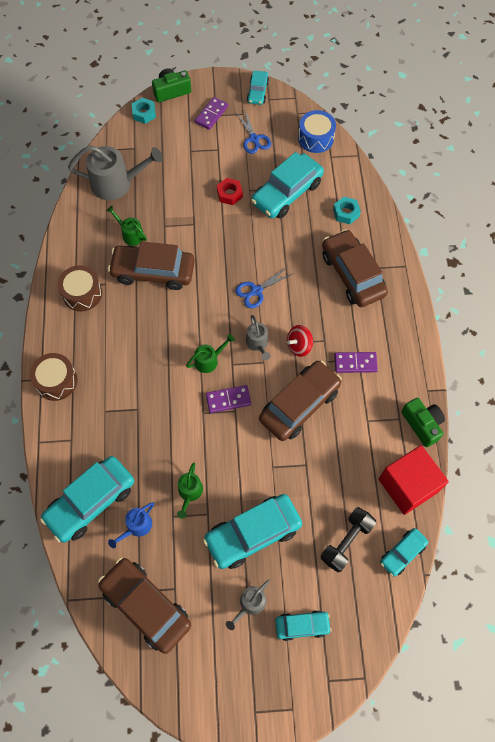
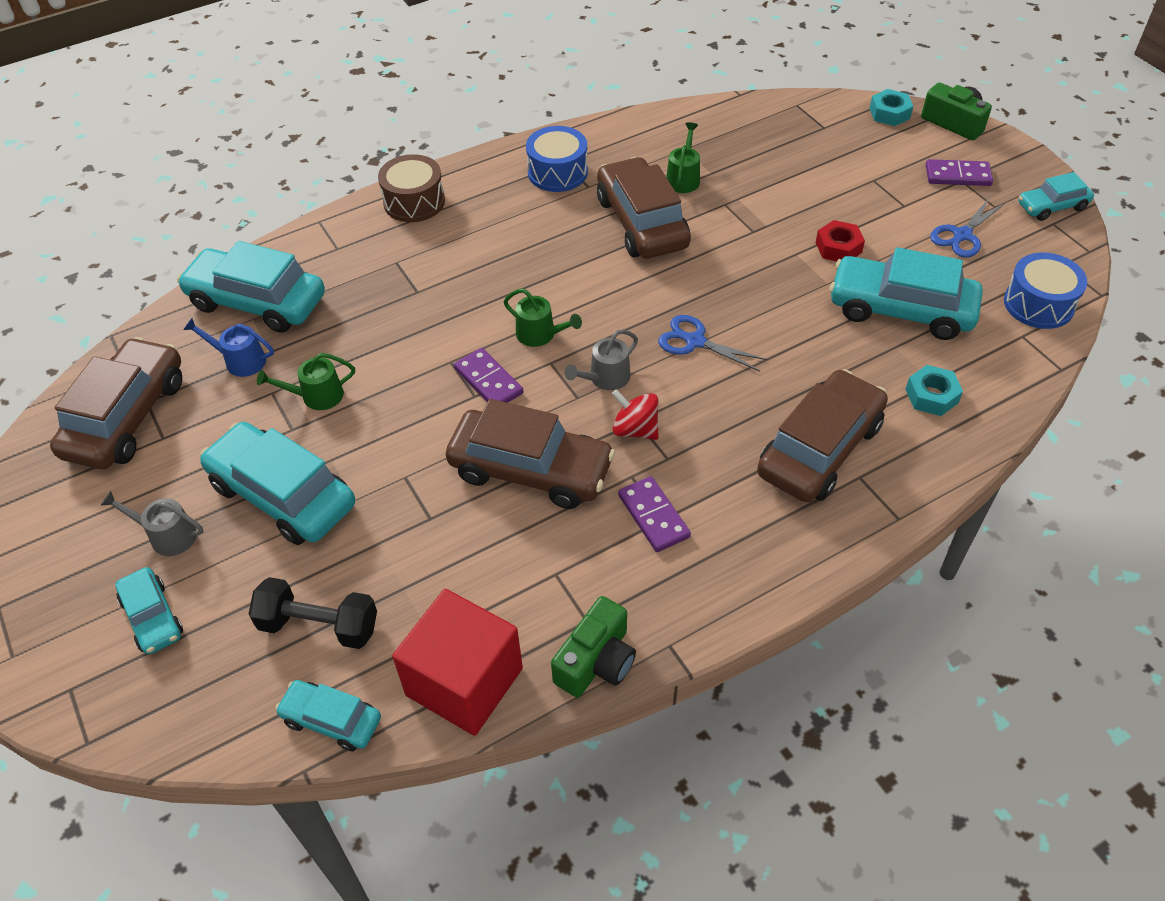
camera: 65 degrees right, 15 degrees down
brown drum [58,265,102,311] -> blue drum [526,126,588,192]
grey watering can [68,146,163,200] -> none

